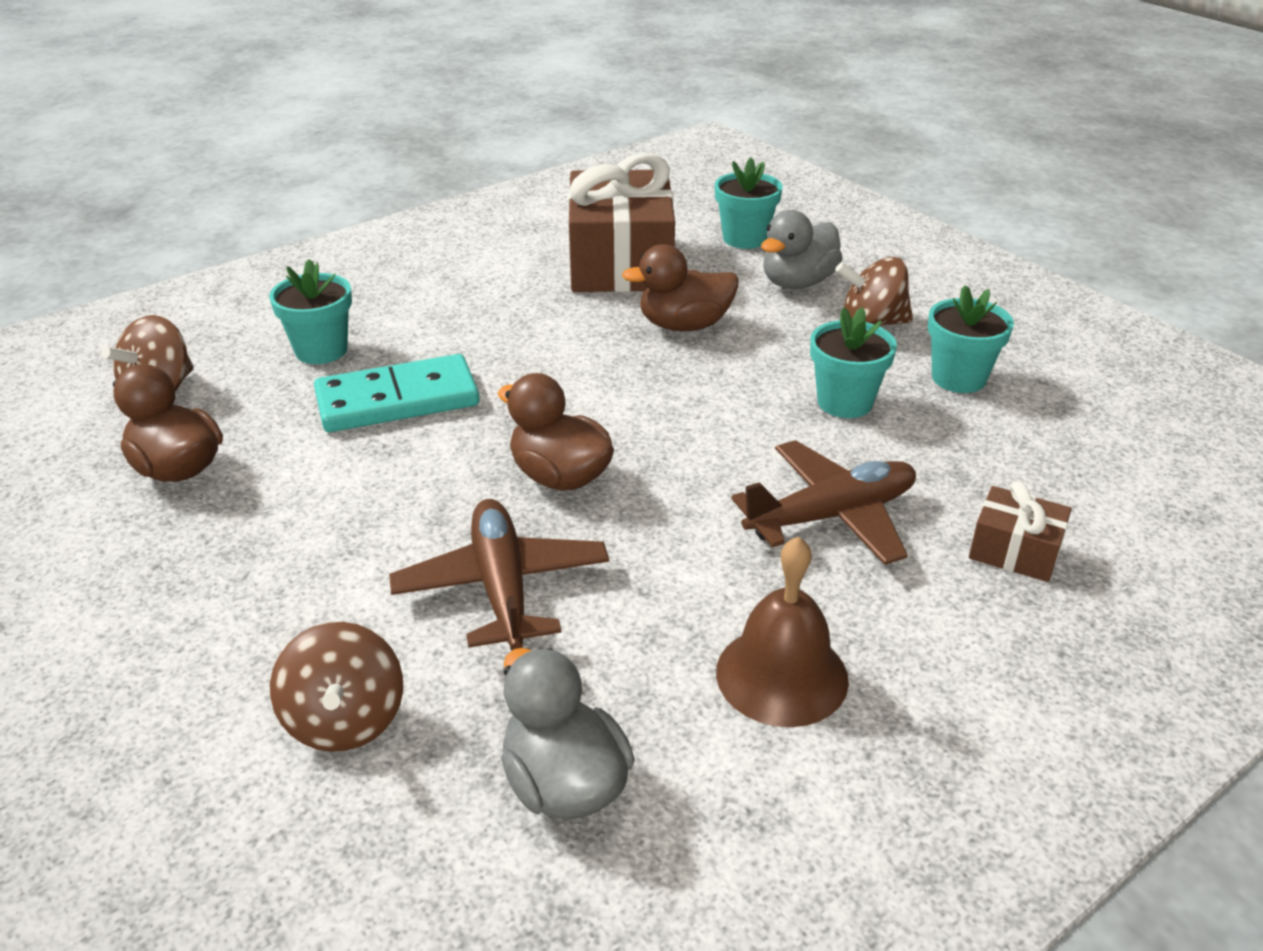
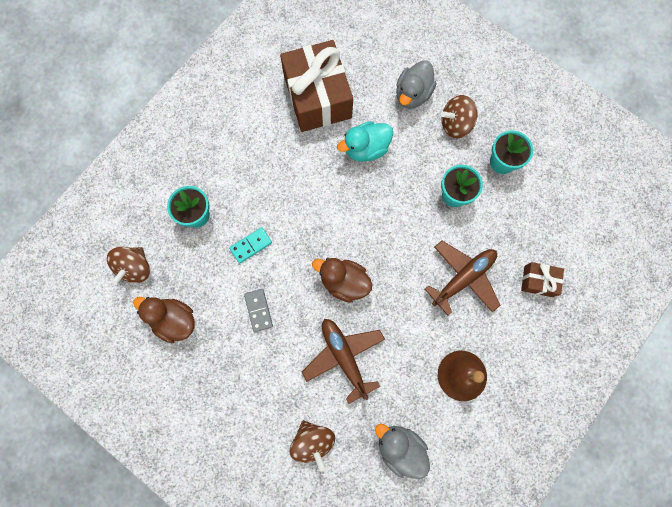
camera: 15 degrees left, 40 degrees up
turquoise domino [314,354,480,432] -> turquoise domino [229,227,272,263], size x0.53
brown duck [622,244,738,331] -> turquoise duck [337,121,393,162]
turquoise flower pot [715,158,783,249] -> none
none -> grey domino [244,289,273,332]

